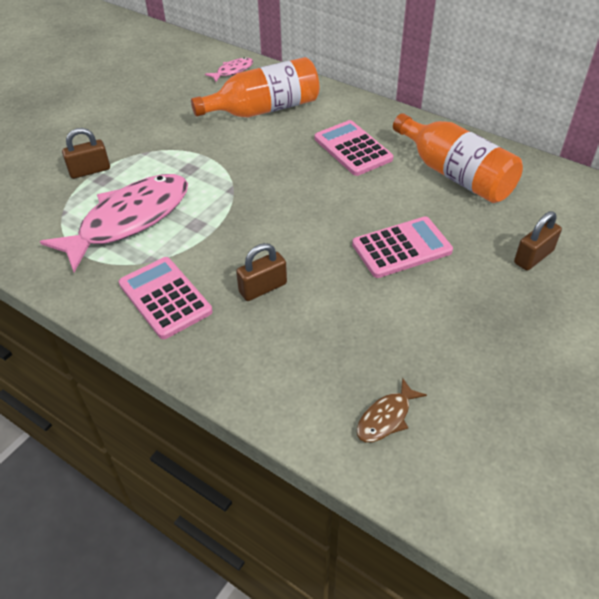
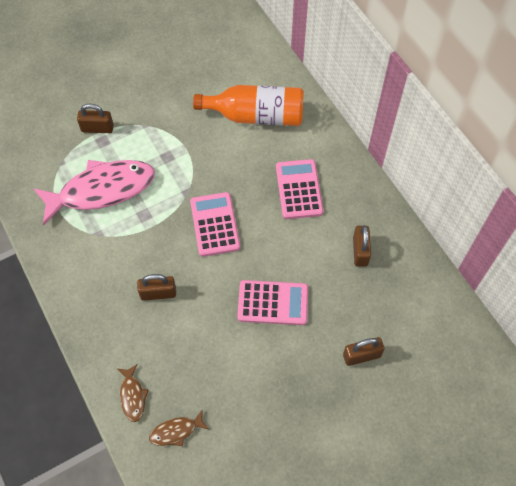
camera: 25 degrees right, 15 degrees up
pink calculator [119,257,212,339] -> pink calculator moved to [190,192,240,257]
pink fish [205,58,253,82] -> none
orange bottle [393,113,523,203] -> brown padlock [353,225,371,267]
none -> brown fish [118,364,149,422]

